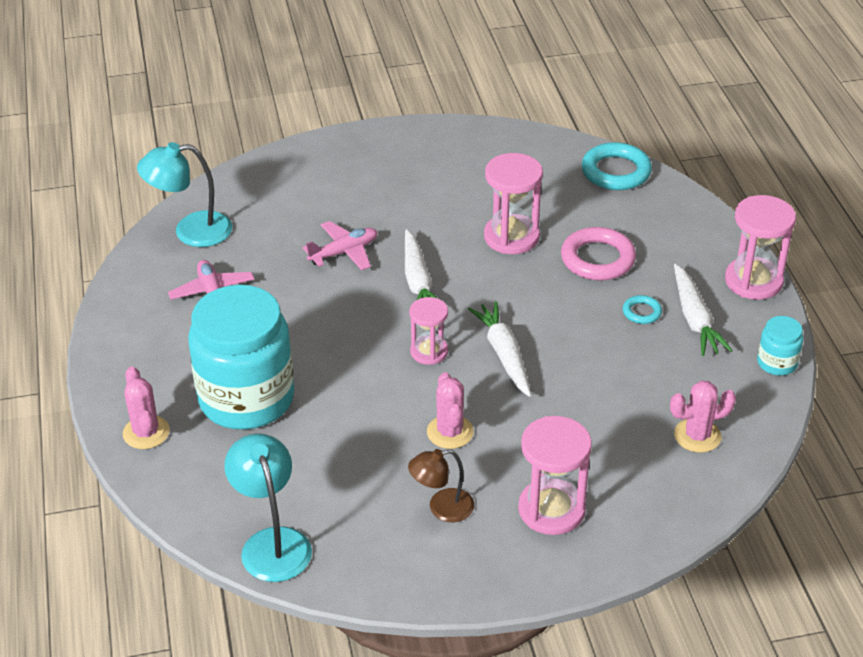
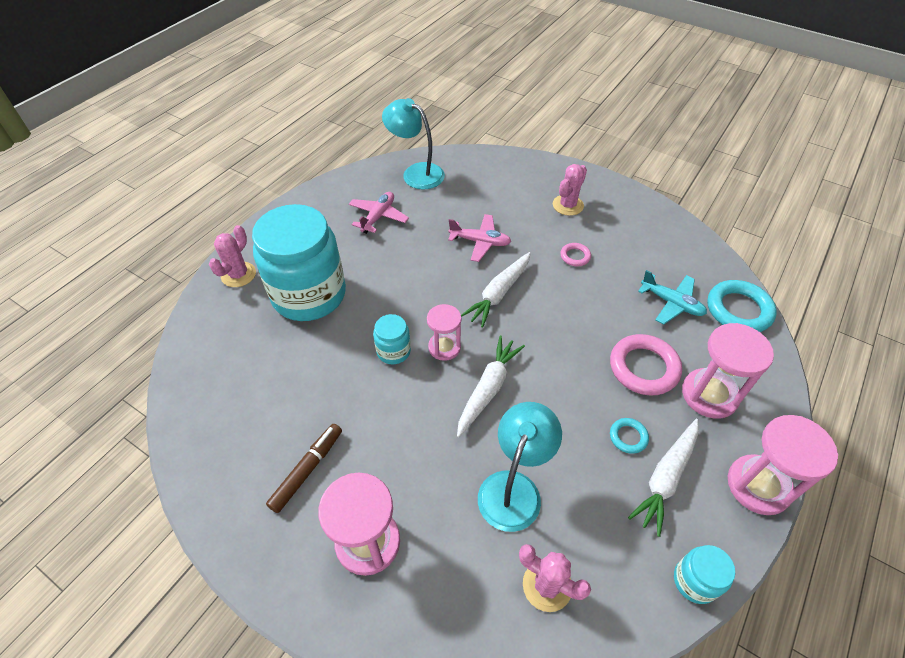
camera: 45 degrees right, 10 degrees up
turquoise lamp [224,434,312,582] -> turquoise lamp moved to [478,402,562,532]
brown lamp [408,449,474,522] -> brown marker [266,424,342,513]
pink cactus [427,372,474,449] -> pink cactus moved to [553,164,587,216]
pink hourglass [484,153,543,254] -> pink hourglass moved to [682,323,774,419]
none -> turquoise jar [373,314,411,364]
none -> pink ring [560,243,591,266]
none -> turquoise plane [638,270,707,325]

